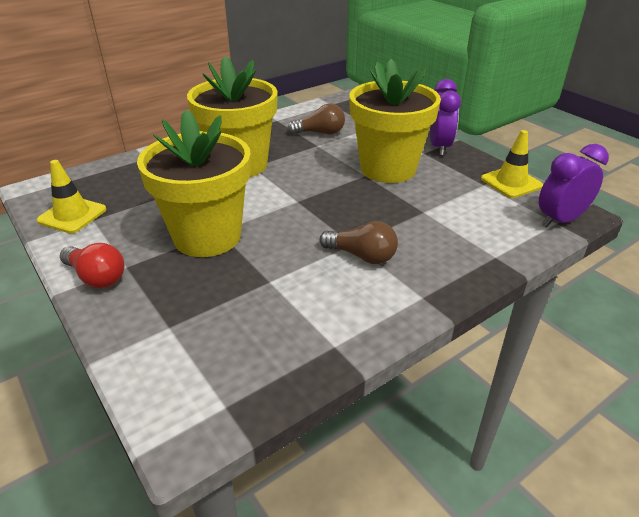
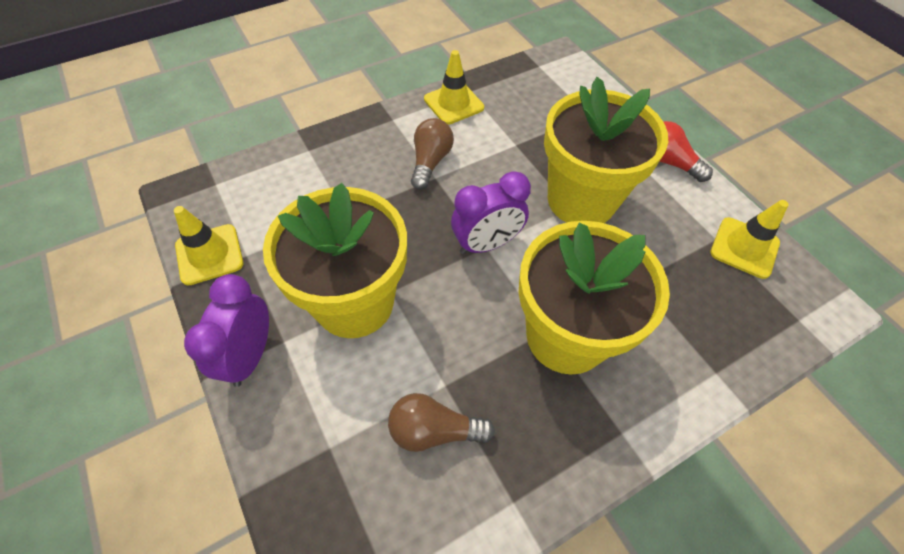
camera: 175 degrees left, 20 degrees up
brown light bulb [320,221,398,264] -> brown light bulb turned 75 degrees clockwise [411,118,454,190]
purple clock [539,144,609,228] -> purple clock moved to [451,171,531,254]
none -> yellow traffic cone [424,50,484,125]

